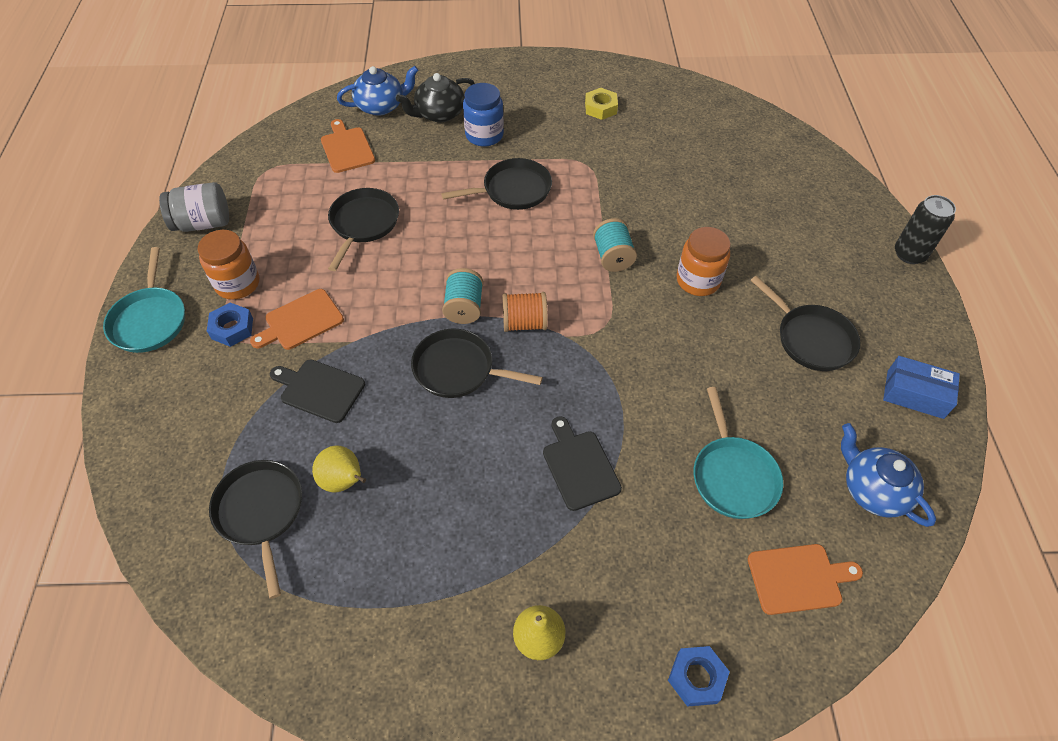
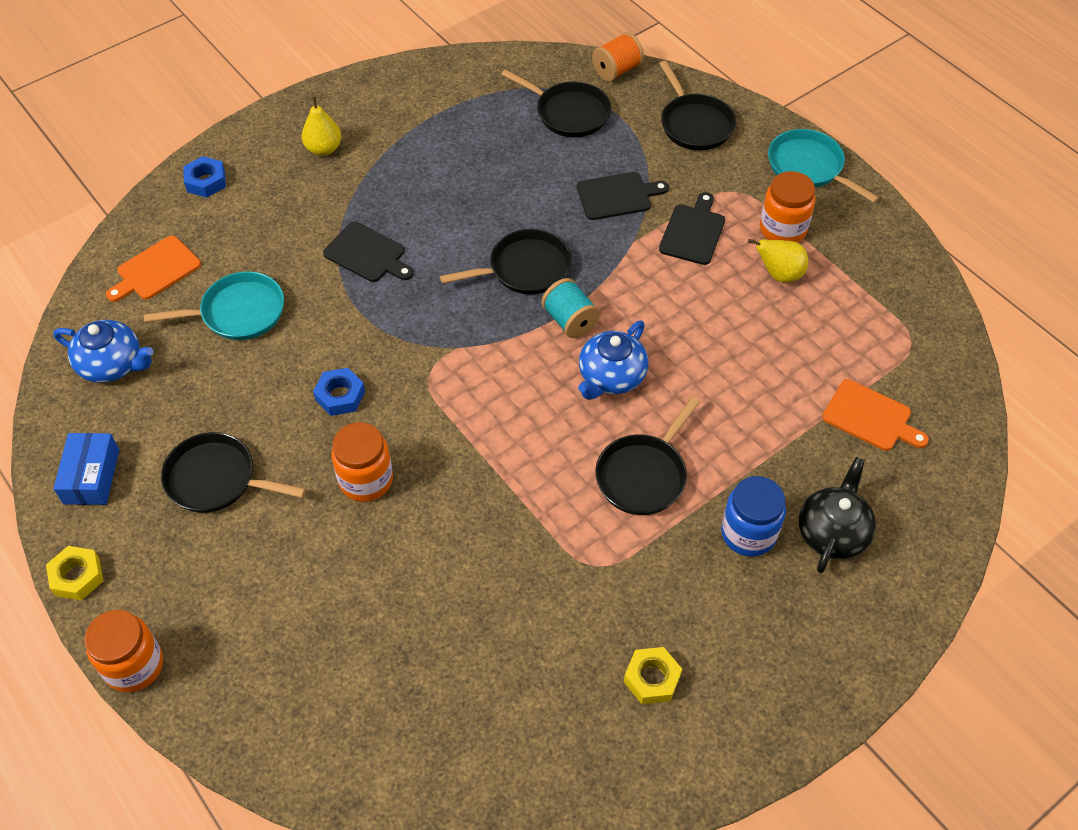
camera: 145 degrees right, 0 degrees up
grey jar [159,182,229,232] -> none
blue nut [207,303,253,347] -> blue nut moved to [313,368,365,416]
orange cutting board [250,289,344,350] -> black cutting board [659,192,725,265]
yellow pear [312,445,366,492] -> yellow pear moved to [748,239,808,283]
black pan [328,188,399,271] -> black pan moved to [659,61,736,151]
blue teapot [337,66,419,116] -> blue teapot moved to [578,320,648,400]
orange spool [502,292,548,332] -> orange spool moved to [592,32,644,81]
turquoise spool [593,218,637,272] -> none
turquoise pan [694,387,783,519] -> turquoise pan turned 120 degrees clockwise [144,271,284,340]
blue box [883,356,960,419] -> blue box turned 75 degrees counterclockwise [53,433,119,505]
black can [895,195,956,264] -> orange jar [84,610,163,692]
none -> yellow nut [46,546,104,600]

